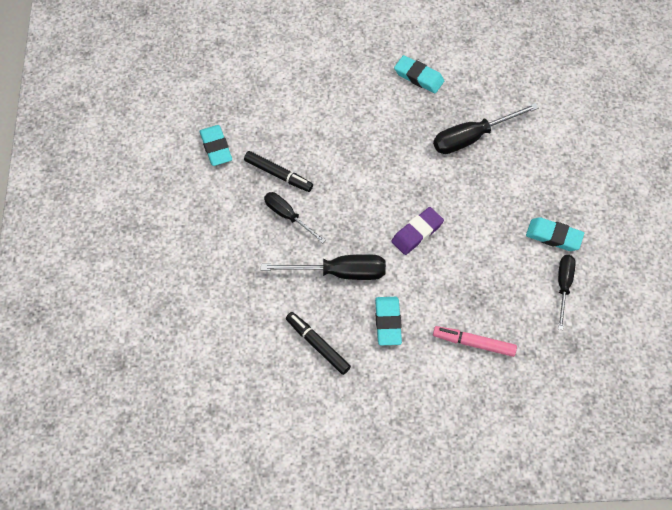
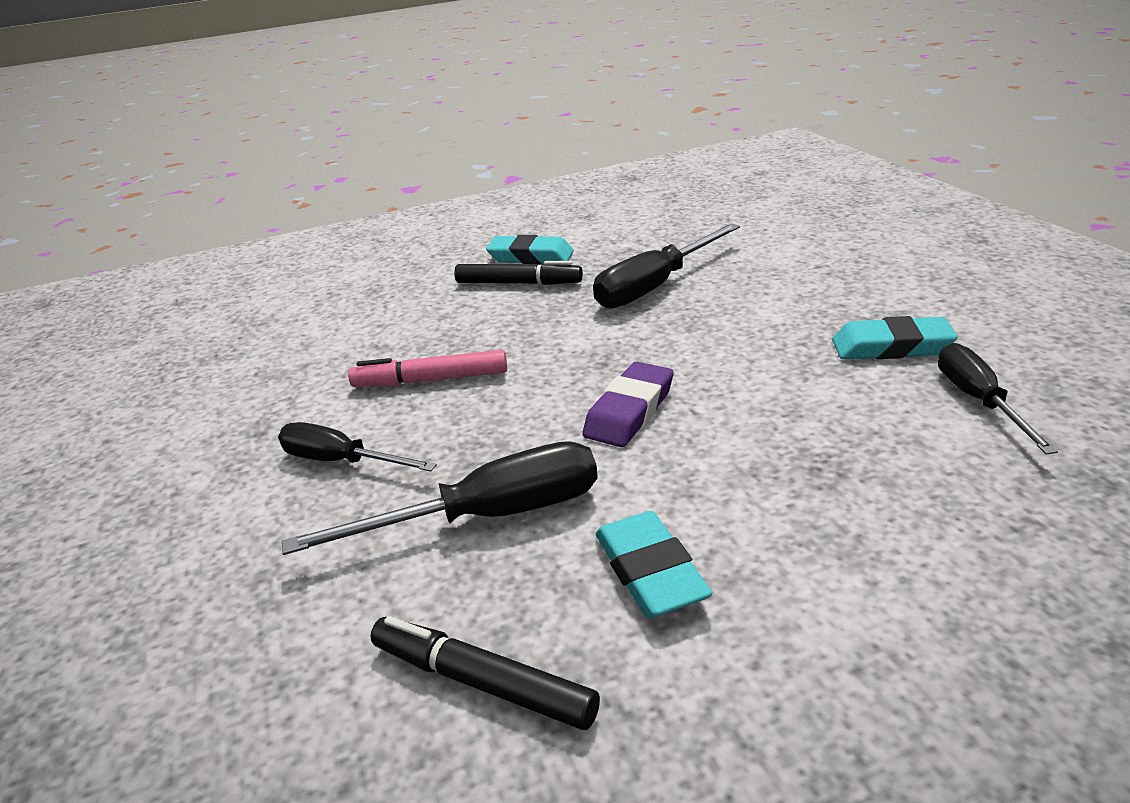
camera: 15 degrees left, 30 degrees down
turquoise eraser [200,125,232,166] -> none
black marker [244,151,313,192] -> black marker moved to [454,261,583,285]
pink marker [433,326,517,357] -> pink marker moved to [348,350,507,387]

